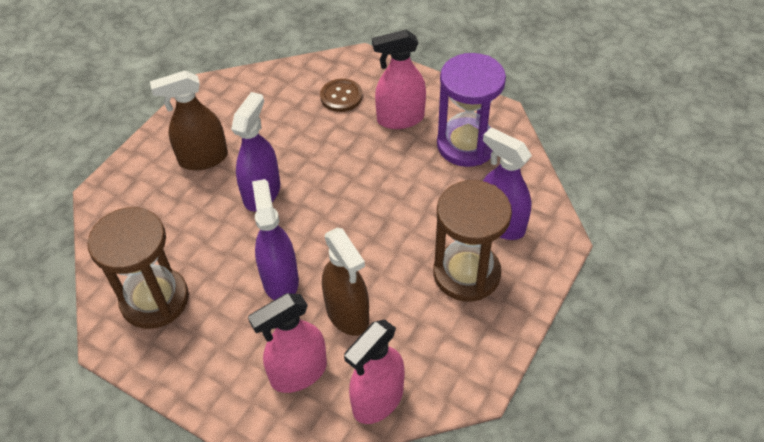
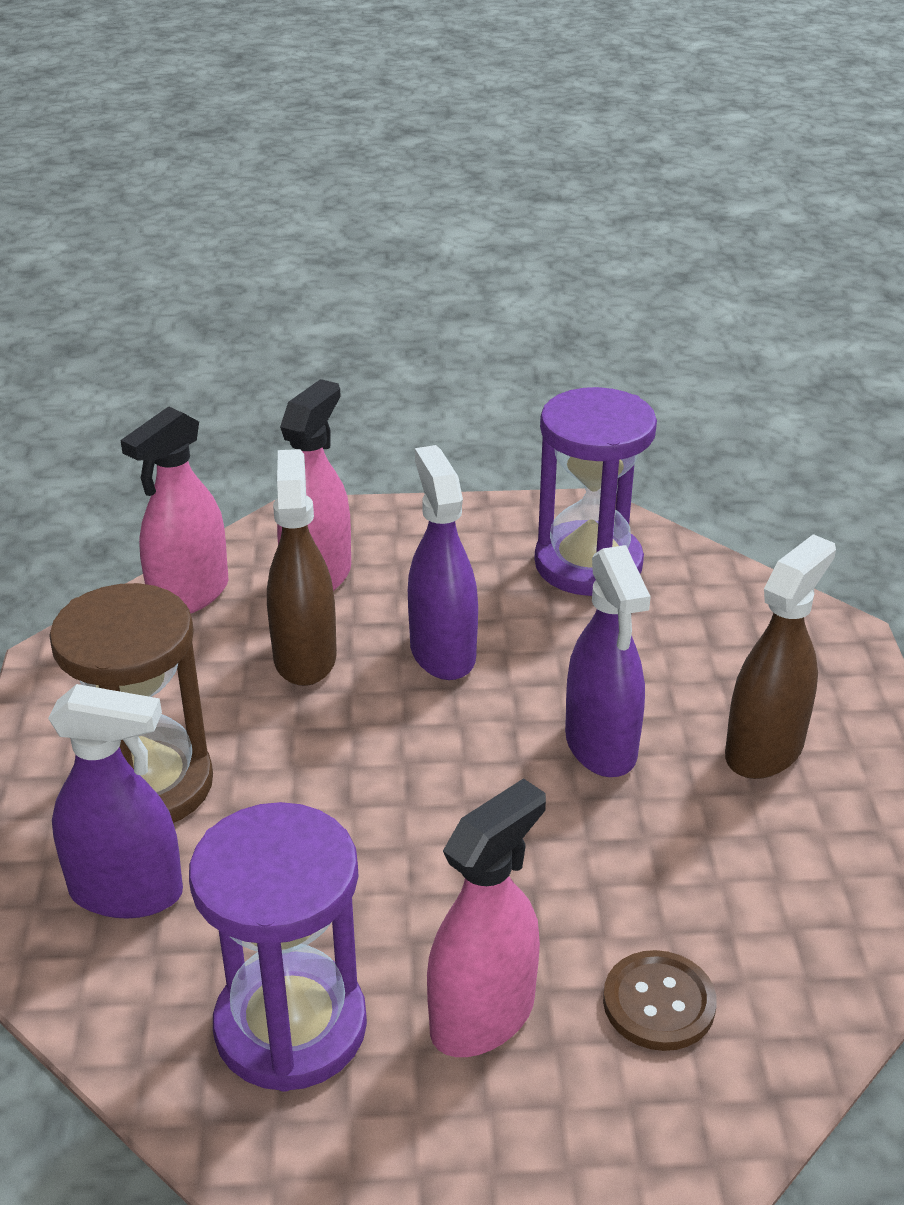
camera: 145 degrees right, 15 degrees down
brown hourglass [87,207,189,329] -> purple hourglass [535,387,657,596]
purple spray bottle [252,179,299,300] -> purple spray bottle turned 150 degrees counterclockwise [408,445,478,680]
brown spray bottle [322,228,369,336] -> brown spray bottle turned 60 degrees clockwise [267,449,337,686]
pink spray bottle [344,319,405,424] -> pink spray bottle turned 150 degrees counterclockwise [120,406,228,614]

